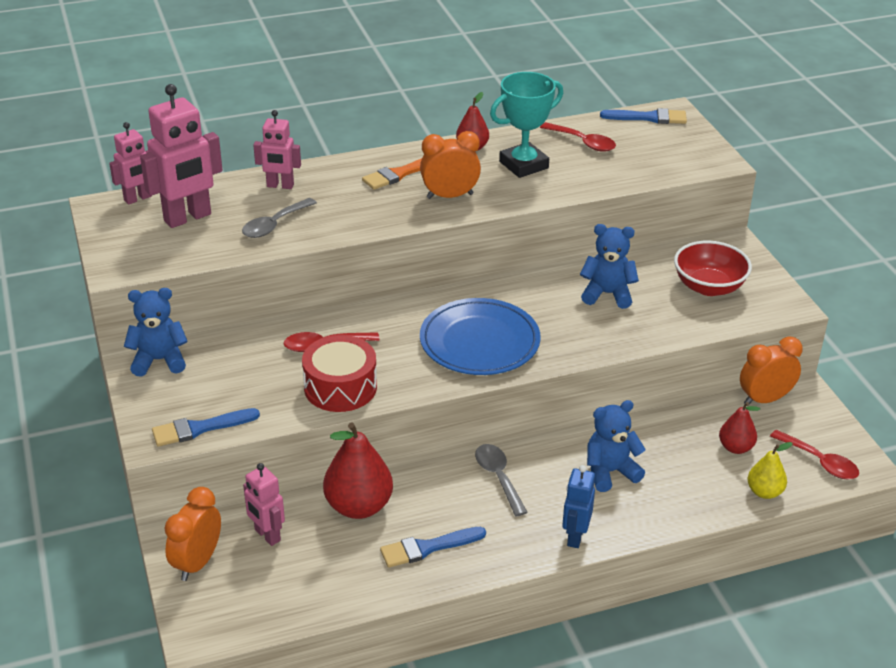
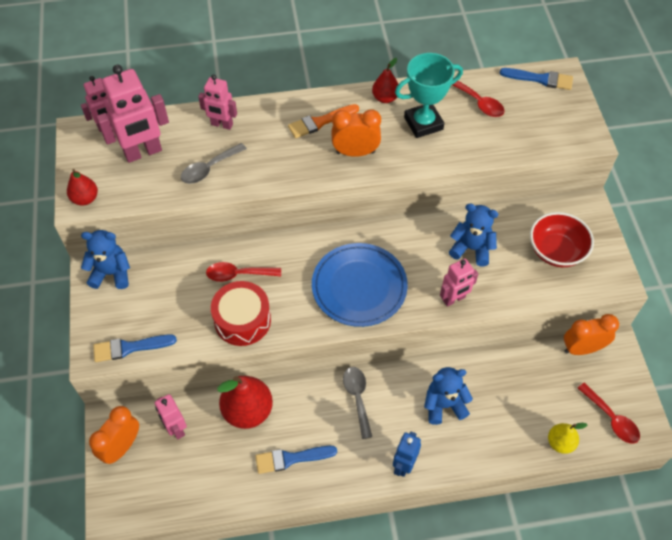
camera: 10 degrees right, 20 degrees up
red pear [719,402,760,454] -> red pear moved to [67,169,98,206]
none -> pink robot [440,258,478,307]

